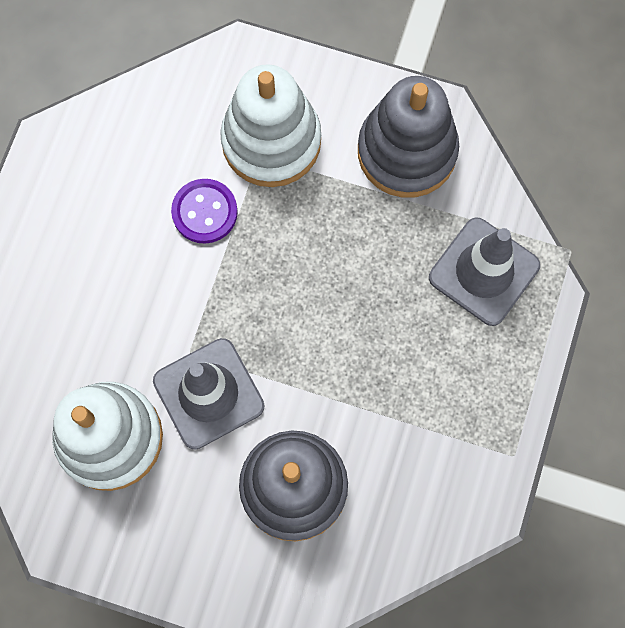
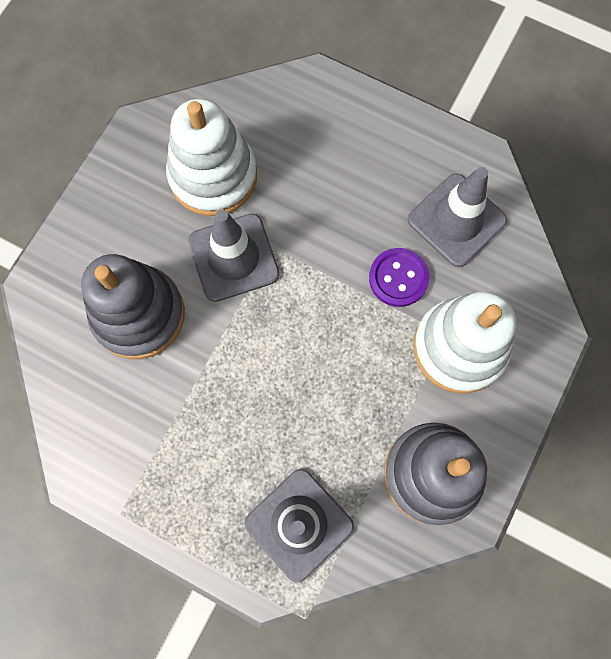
camera: 100 degrees right, 0 degrees up
none -> grey traffic cone [408,167,507,267]

